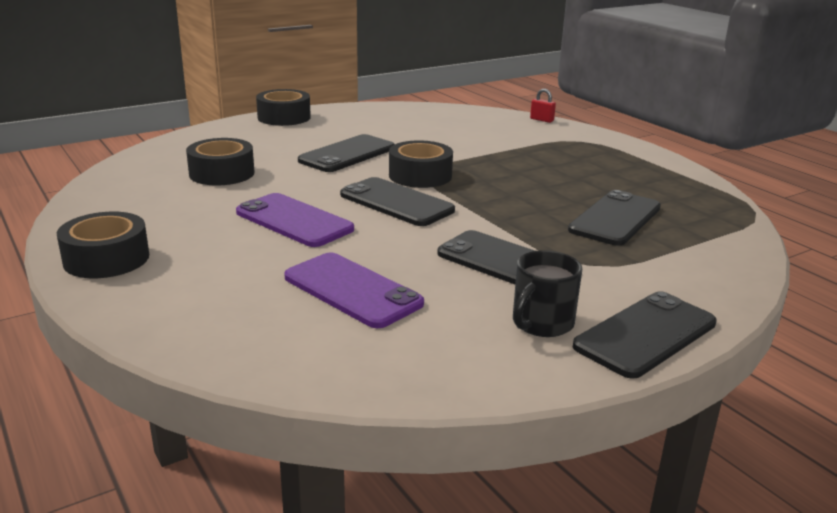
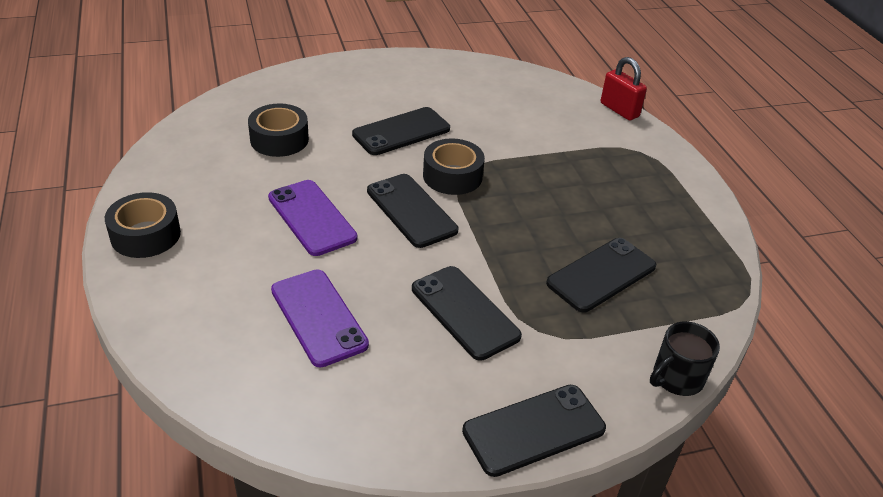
camera: 15 degrees right, 15 degrees up
black tape [256,89,311,126] -> none
black mug [513,250,582,337] -> black mug moved to [650,322,720,396]
red padlock [530,89,556,123] -> red padlock [601,57,647,120], size x1.77

